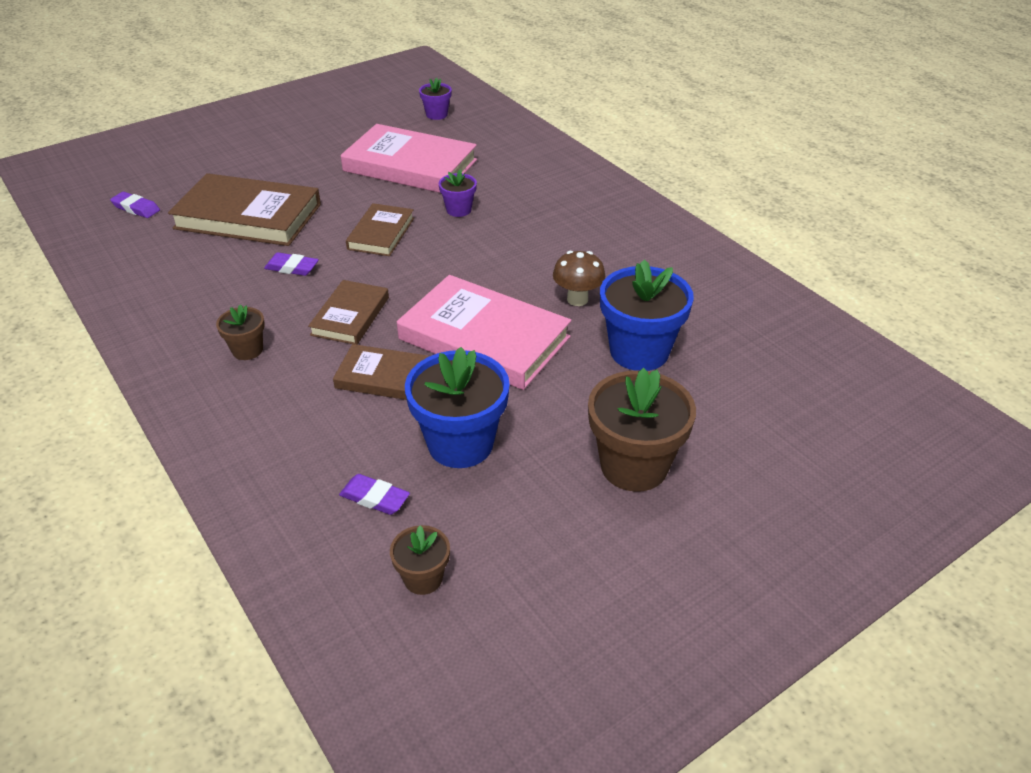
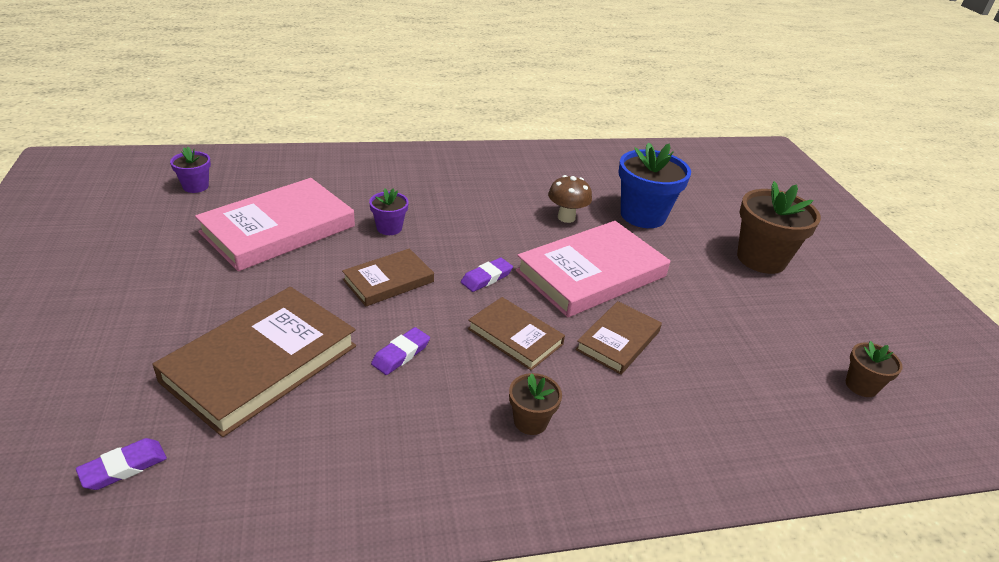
camera: 70 degrees left, 5 degrees down
purple eraser [339,474,410,515] -> purple eraser moved to [461,258,513,292]
brown book [346,203,414,256] -> brown book turned 75 degrees counterclockwise [342,248,434,306]
blue flower pot [405,347,510,468] -> none

